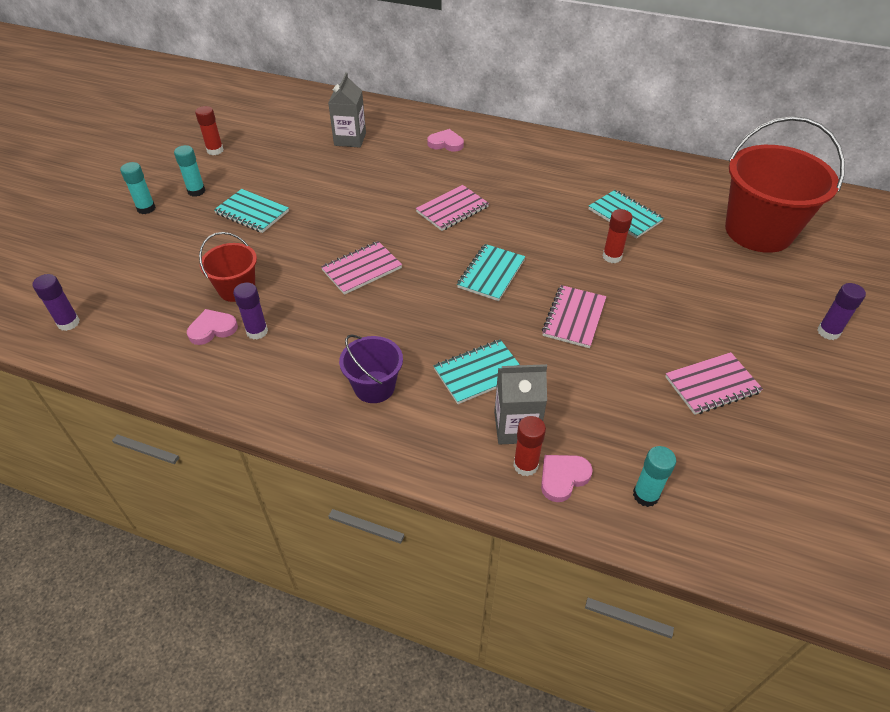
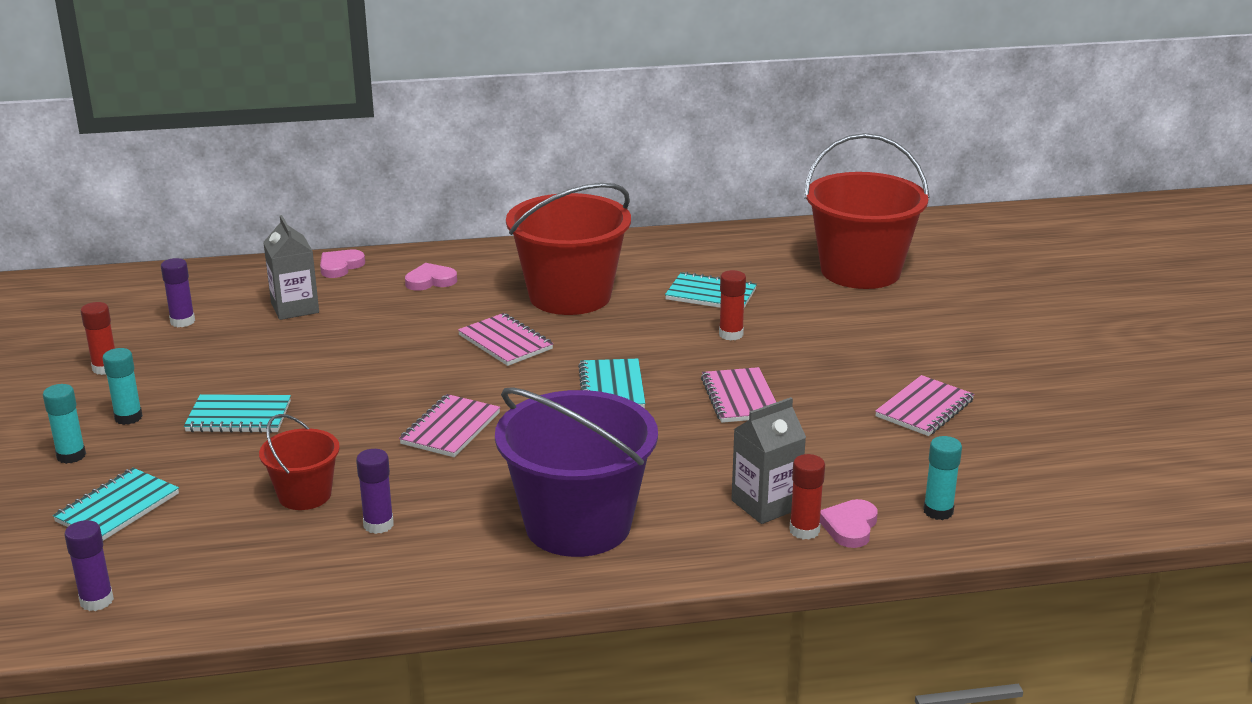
camera: 30 degrees left, 20 degrees down
pink heart [187,309,238,345] -> pink heart moved to [320,250,365,278]
purple bucket [339,334,403,403] -> purple bucket [495,387,658,557], size x1.97
pink notebook [416,185,489,231] -> pink notebook turned 60 degrees counterclockwise [458,313,553,366]
turquoise notebook [434,340,520,404] -> turquoise notebook moved to [53,468,179,541]
purple glue stick [818,283,866,340] -> purple glue stick moved to [161,258,195,327]
none -> red bucket [506,183,631,315]

